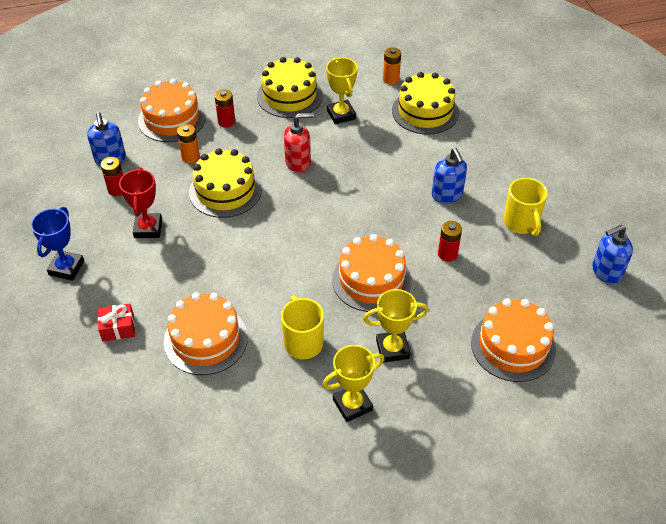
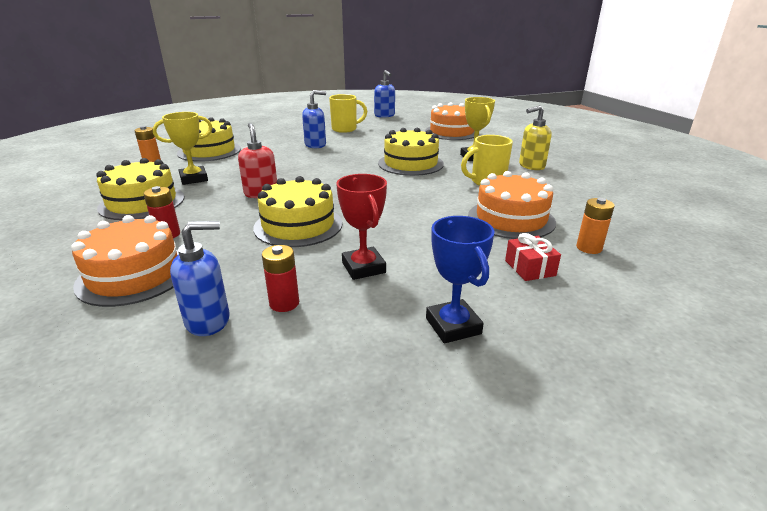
camera: 95 degrees left, 20 degrees down
blue trophy [31,207,84,281] -> blue trophy turned 60 degrees clockwise [426,216,494,343]
red trophy [119,168,162,238] -> red trophy turned 75 degrees clockwise [336,174,387,280]
orange battery [177,124,200,163] -> orange battery moved to [576,198,615,254]
yellow trophy [322,345,384,422] -> yellow soap dispenser [519,105,551,170]
orange cake [332,234,411,312] -> yellow cake [378,128,444,176]
red battery [438,221,462,262] -> none

